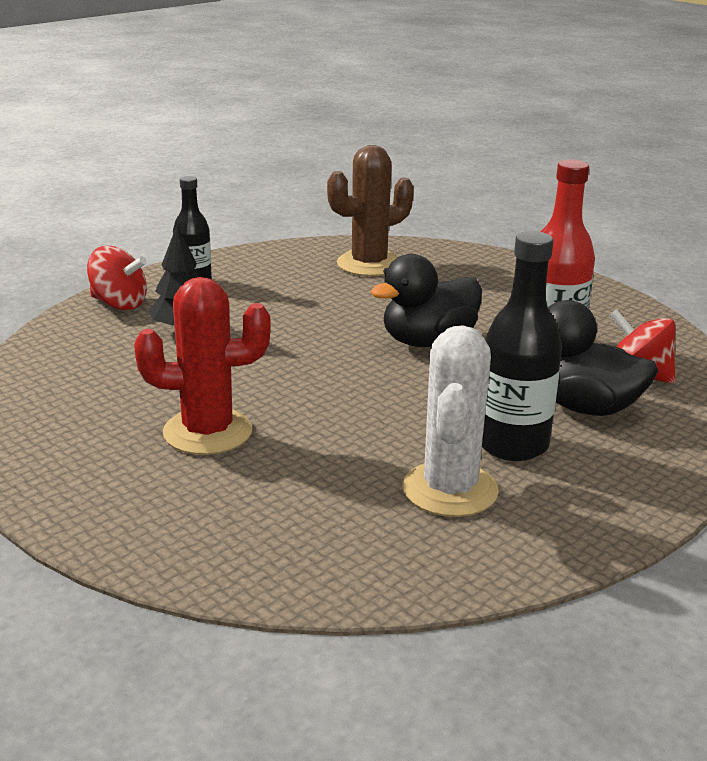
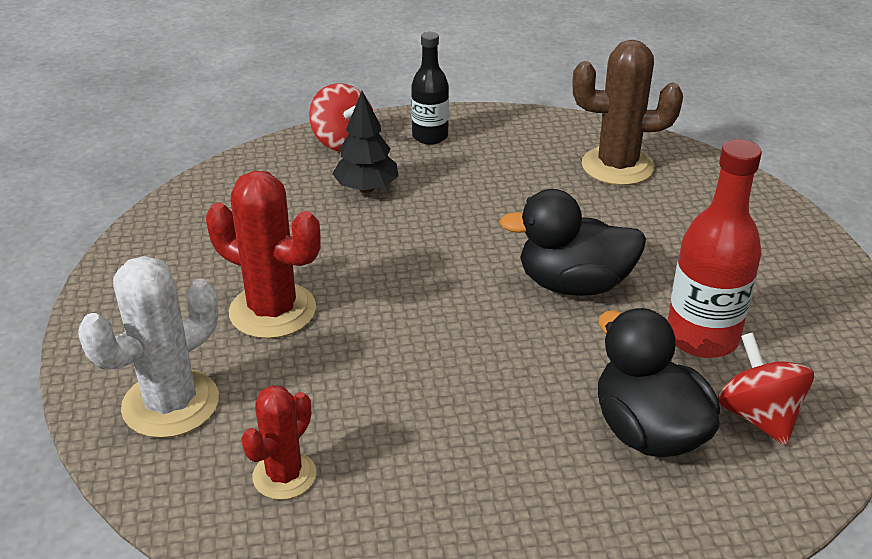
camera: 35 degrees right, 10 degrees up
white cactus [402,325,499,517] -> white cactus moved to [78,256,219,438]
black bottle [482,231,562,461] -> none
none -> red cactus [241,385,316,500]

